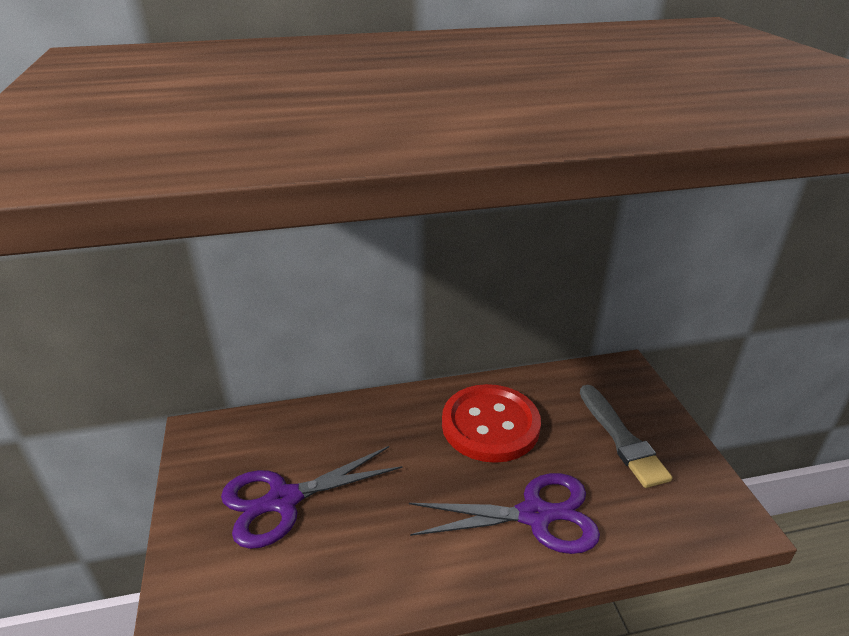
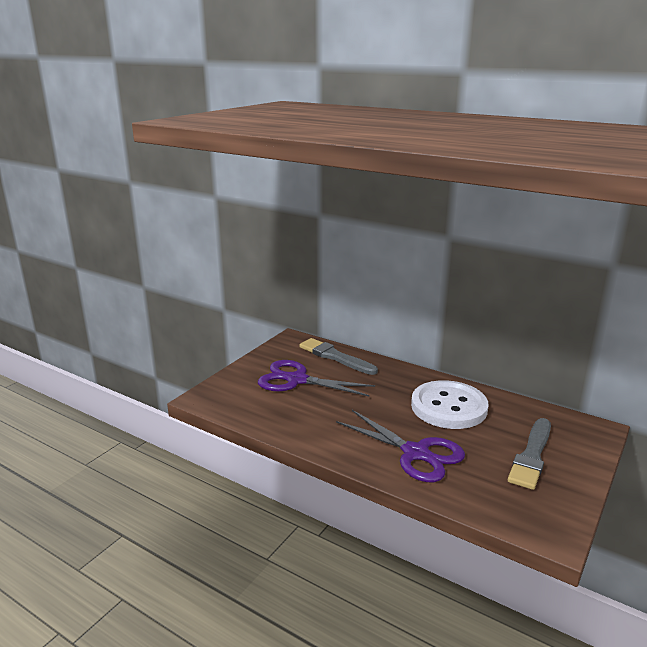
camera: 45 degrees right, 10 degrees down
red button [442,384,541,463] -> white button [411,380,488,429]
none -> grey brush [299,338,378,375]

